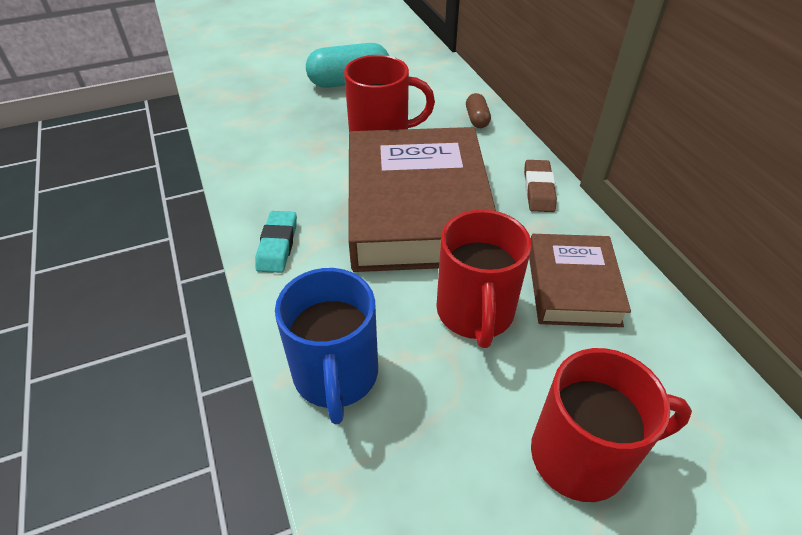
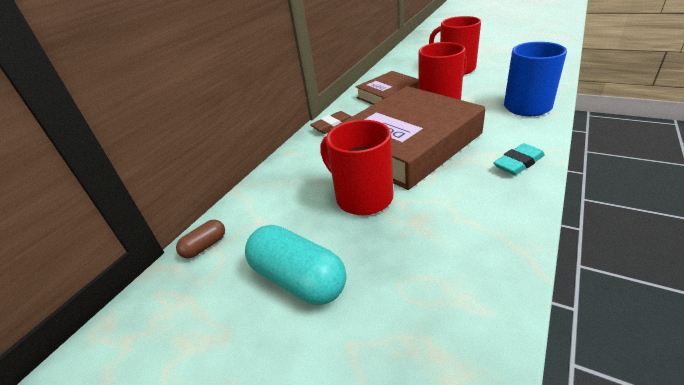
camera: 125 degrees left, 10 degrees down
brown capsule [466,93,491,128] -> brown capsule moved to [176,220,225,259]

